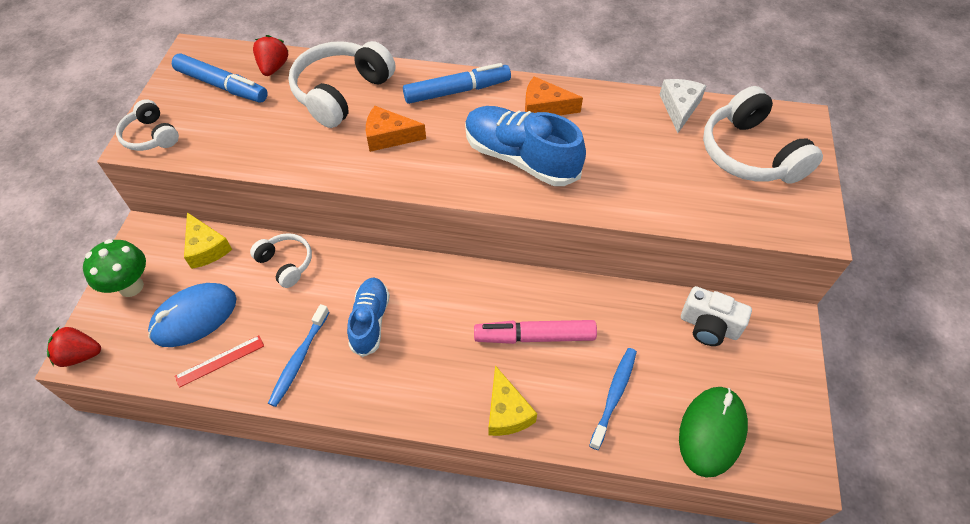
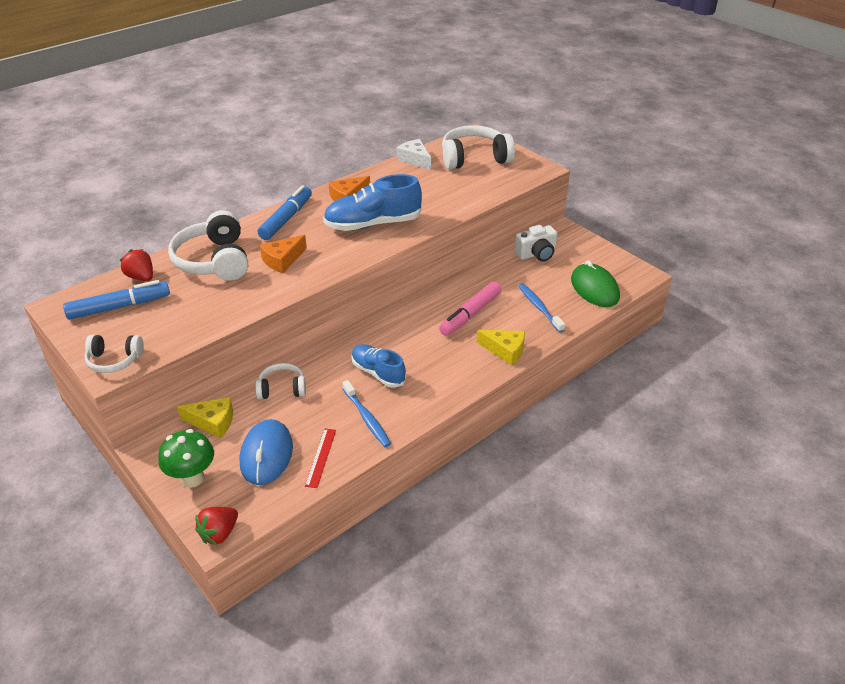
camera: 50 degrees left, 15 degrees down
white headphones [703,86,823,184] -> white headphones turned 150 degrees clockwise [442,125,515,170]

